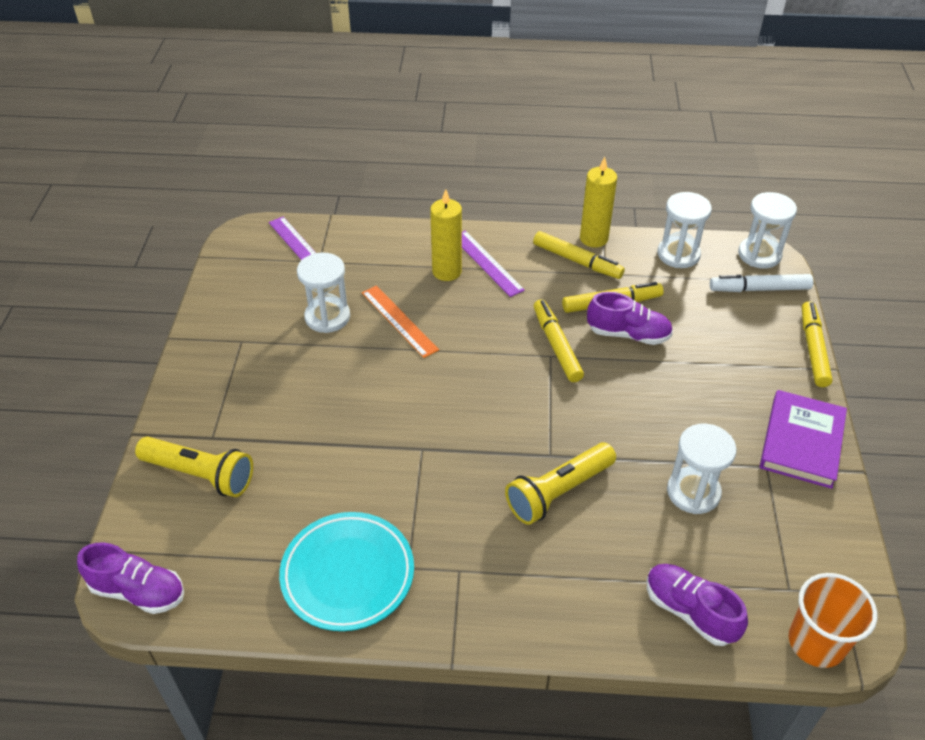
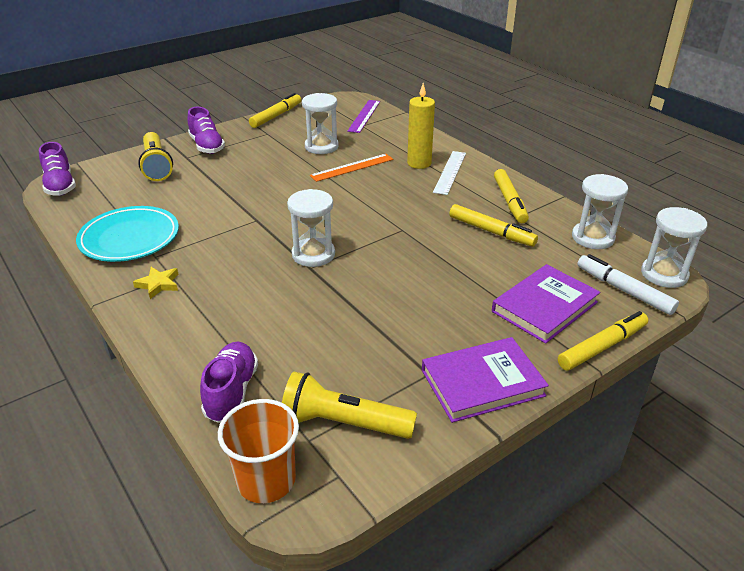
camera: 50 degrees right, 10 degrees down
orange ruler [362,285,439,358] -> orange ruler turned 45 degrees clockwise [310,154,393,182]
purple ruler [462,231,525,297] -> white ruler [433,151,466,195]
yellow flashlight [505,443,616,525] -> yellow flashlight moved to [282,372,417,439]
yellow marker [534,299,584,382] -> yellow marker moved to [249,93,301,128]
yellow candle [580,157,617,247] -> none
purple shoe [587,292,673,345] -> purple shoe moved to [187,107,225,154]
white hourglass [667,424,737,514] -> white hourglass moved to [287,189,335,267]
none -> yellow star [133,267,178,299]
none -> purple book [492,264,600,344]

